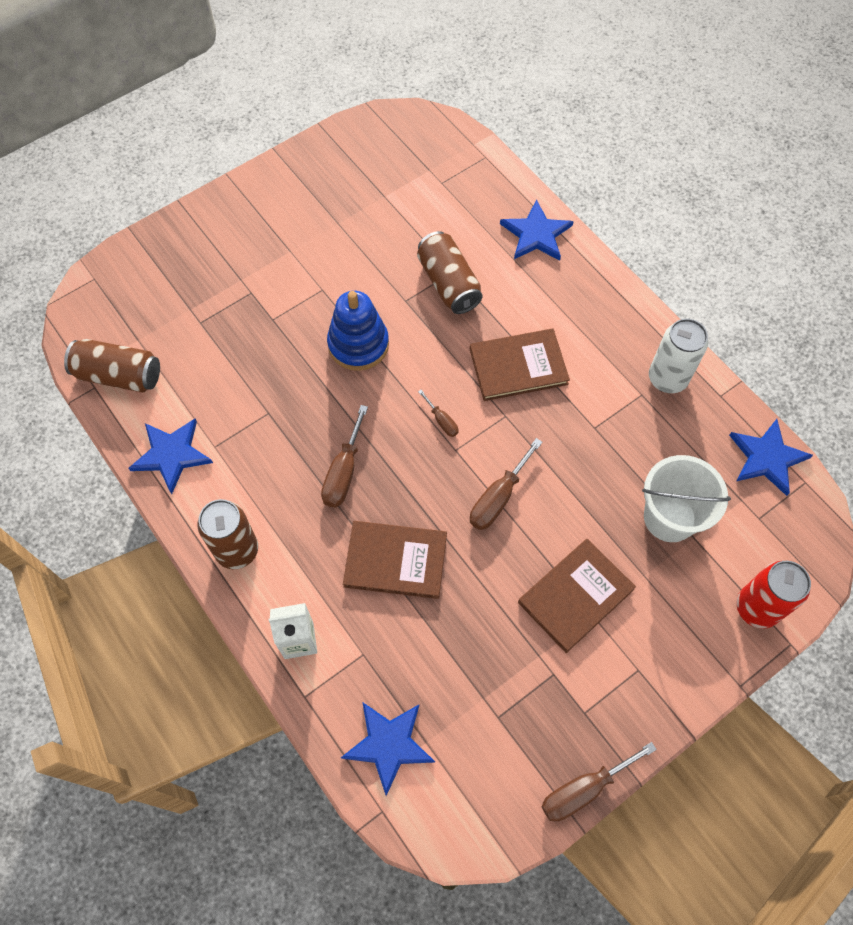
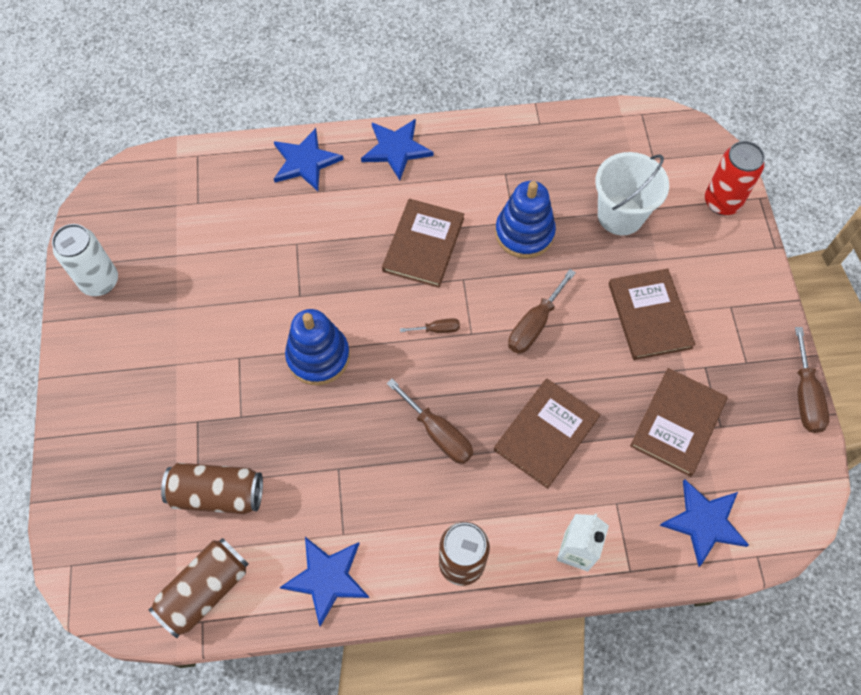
camera: 60 degrees left, 0 degrees up
brown can [417,231,483,314] -> brown can moved to [161,463,263,514]
brown screwdriver [470,438,542,530] -> brown screwdriver turned 60 degrees clockwise [508,269,576,354]
white can [649,319,708,393] -> white can moved to [52,224,118,296]
blue star [729,419,813,496] -> blue star moved to [361,119,434,180]
none -> blue stacking toy [495,181,556,259]
none -> brown book [630,368,728,477]

